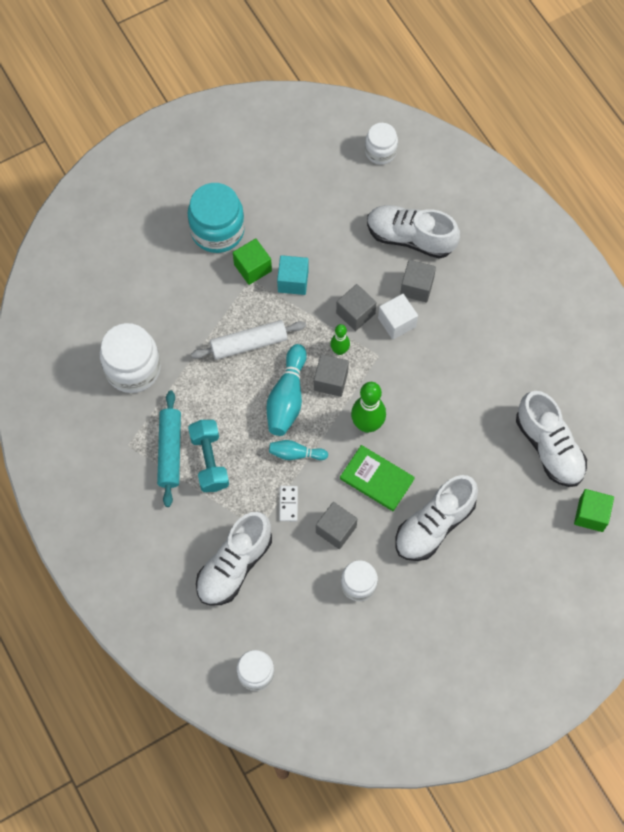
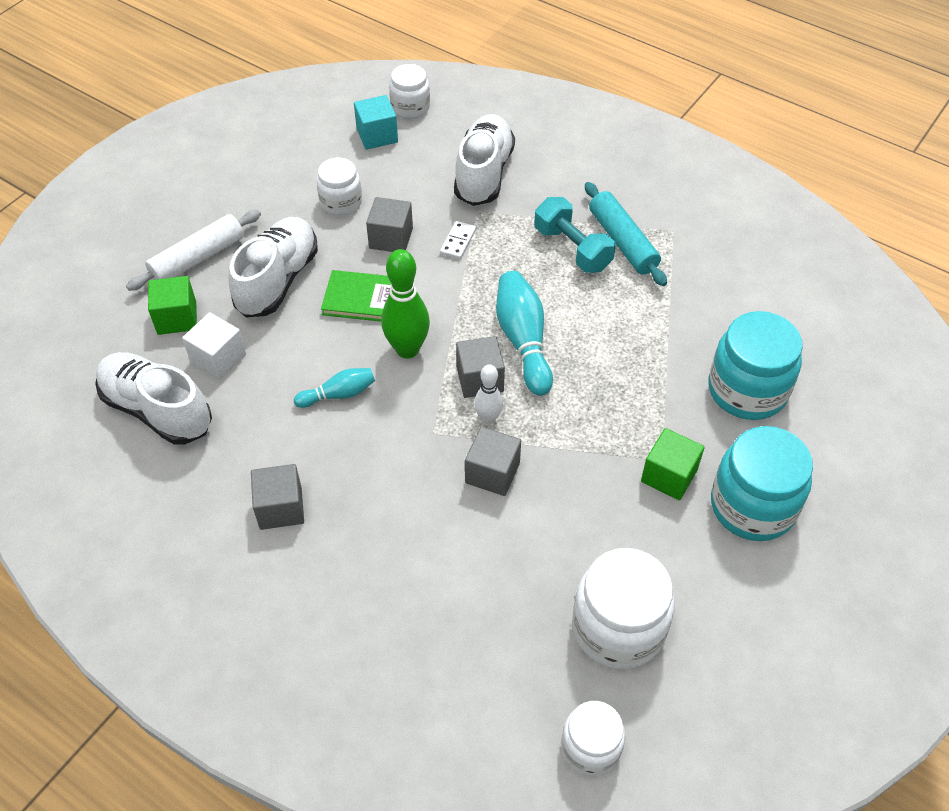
camera: 155 degrees right, 15 degrees down
white jar [100,323,161,393] -> white jar moved to [572,548,675,669]
white rolling pin [191,320,306,360] -> white rolling pin moved to [126,210,261,291]
turquoise bowling pin [269,440,328,460] -> turquoise bowling pin moved to [294,368,375,408]
turquoise cube [277,255,309,295] -> turquoise cube moved to [354,95,398,150]
white domino [279,486,298,521] -> white domino turned 45 degrees clockwise [440,221,476,259]
green bowling pin [330,324,350,355] -> white bowling pin [474,364,503,424]
white shoe [367,205,460,259] -> none
white cube [378,294,418,340] -> white cube moved to [182,312,246,380]
grey cube [400,260,436,302] -> grey cube moved to [251,464,304,530]
green cube [574,489,614,532] -> green cube moved to [148,276,197,335]
none -> turquoise jar [709,311,803,420]

